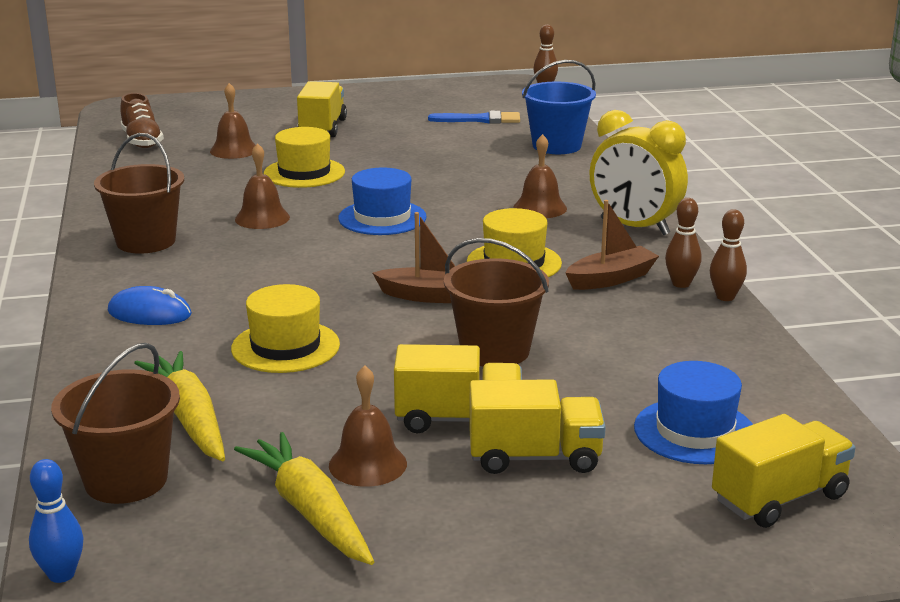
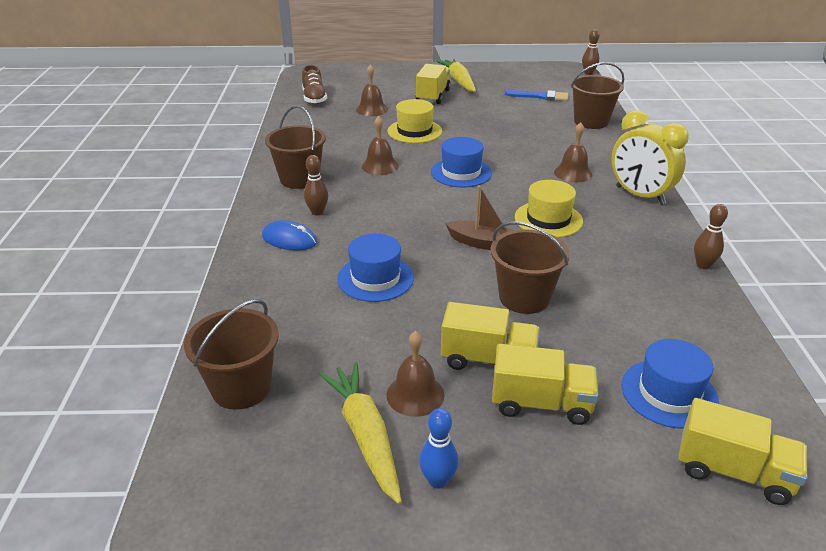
camera: 10 degrees right, 10 degrees up
blue bowling pin [29,459,84,583] -> blue bowling pin moved to [419,408,458,489]
yellow carrot [134,351,225,461] -> yellow carrot moved to [436,59,476,92]
yellow hat [231,284,340,373] -> blue hat [337,234,414,302]
blue bucket [522,60,596,154] -> brown bucket [571,62,624,129]
brown boat [565,200,659,290] -> none
brown bowling pin [665,198,702,288] -> brown bowling pin moved to [304,155,328,215]
yellow truck [712,414,856,528] -> yellow truck turned 45 degrees clockwise [678,398,807,505]

